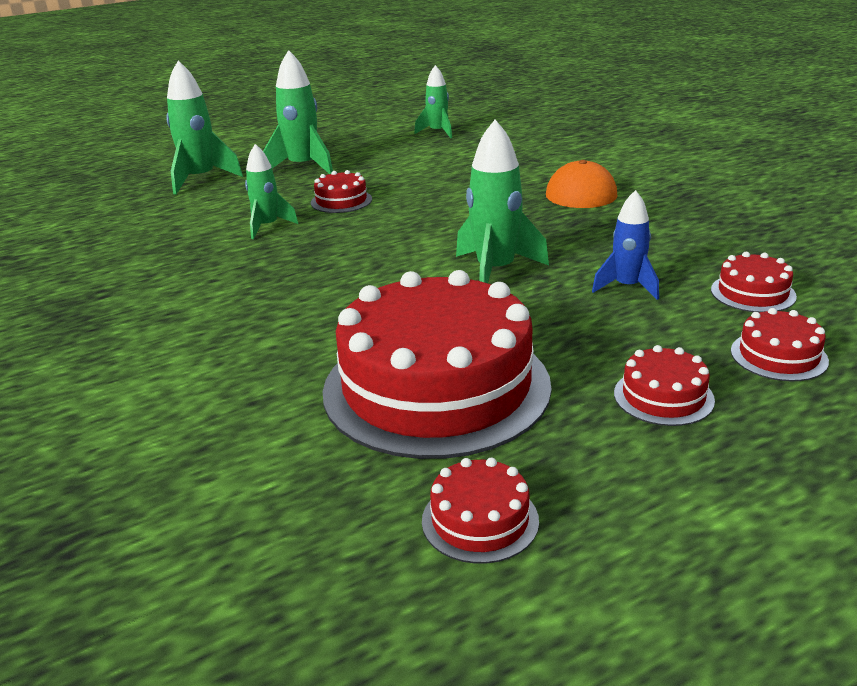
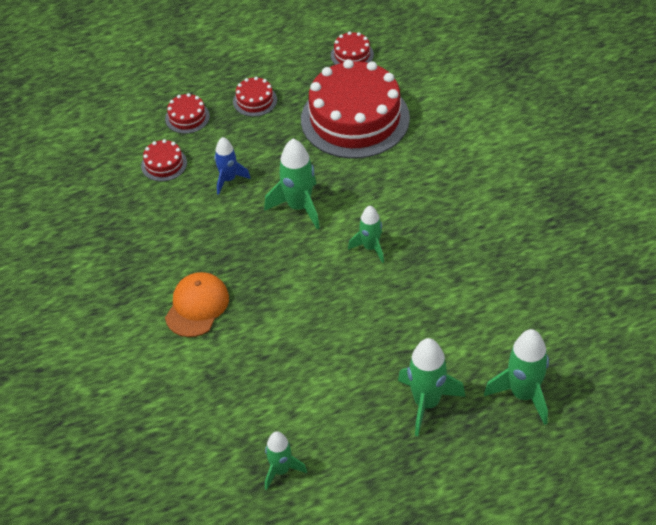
camera: 170 degrees left, 20 degrees up
green rocket [245,144,298,239] -> green rocket moved to [348,206,384,263]
red cake [311,170,372,213] -> none

